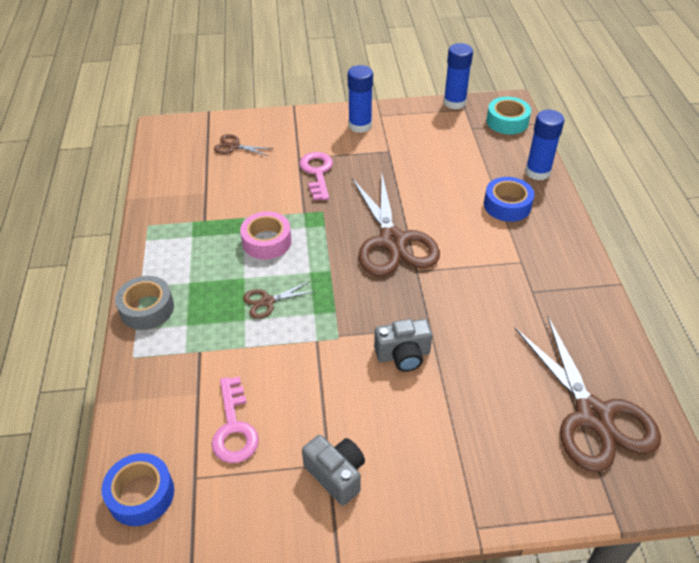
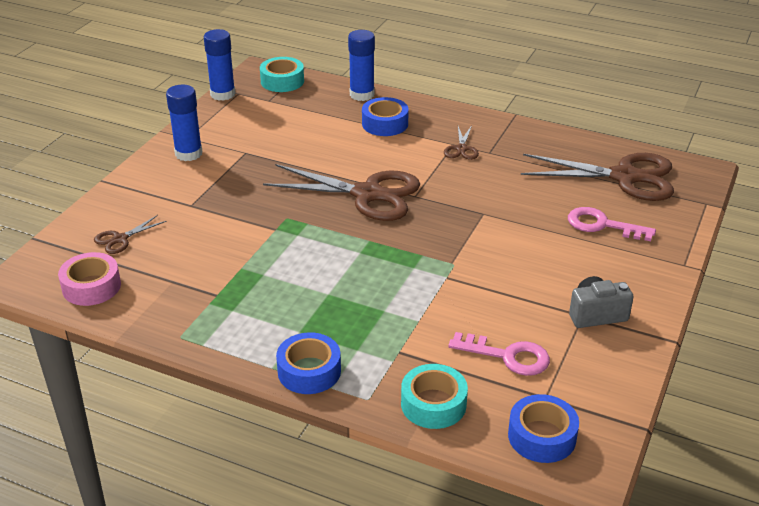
camera: 60 degrees left, 10 degrees down
grey tape [115,276,174,330] -> blue tape [276,332,341,394]
pink tape [240,211,292,260] -> pink tape moved to [58,252,121,306]
brown scissors [243,281,316,319] -> brown scissors moved to [444,126,479,160]
pink key [300,152,333,201] -> pink key moved to [568,207,656,241]
grey camera [374,319,432,372] -> none
none -> turquoise tape [401,364,468,429]

